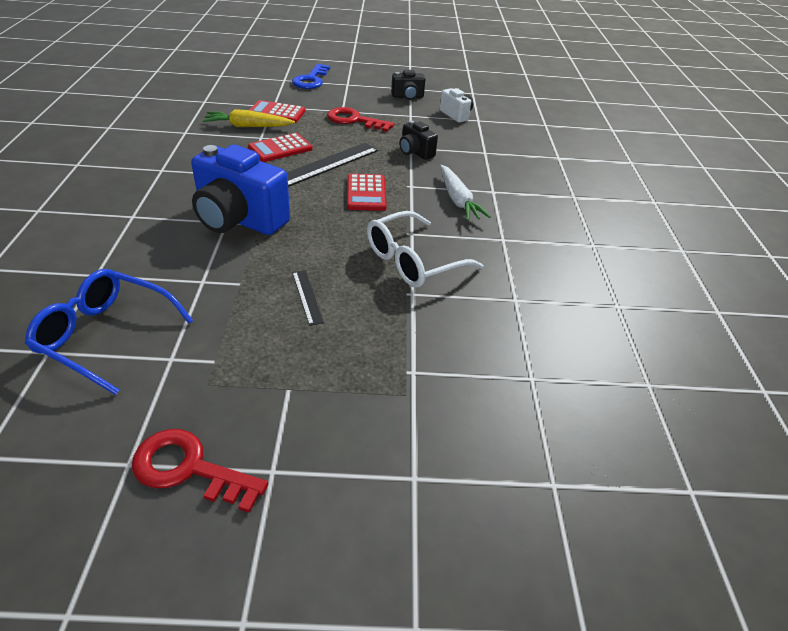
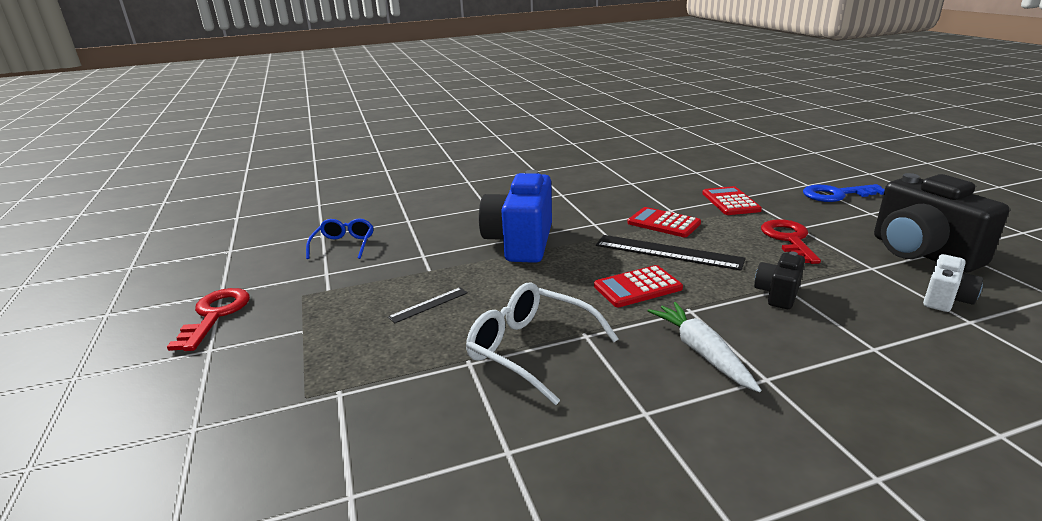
camera: 75 degrees right, 15 degrees down
blue glasses [25,269,193,395] -> blue glasses [306,218,373,259], size x0.64
yellow carrot [202,109,295,127] -> none
black camera [391,70,426,100] -> black camera [874,173,1009,273], size x1.99
white carrot [440,165,491,221] -> white carrot turned 105 degrees clockwise [648,302,761,392]

